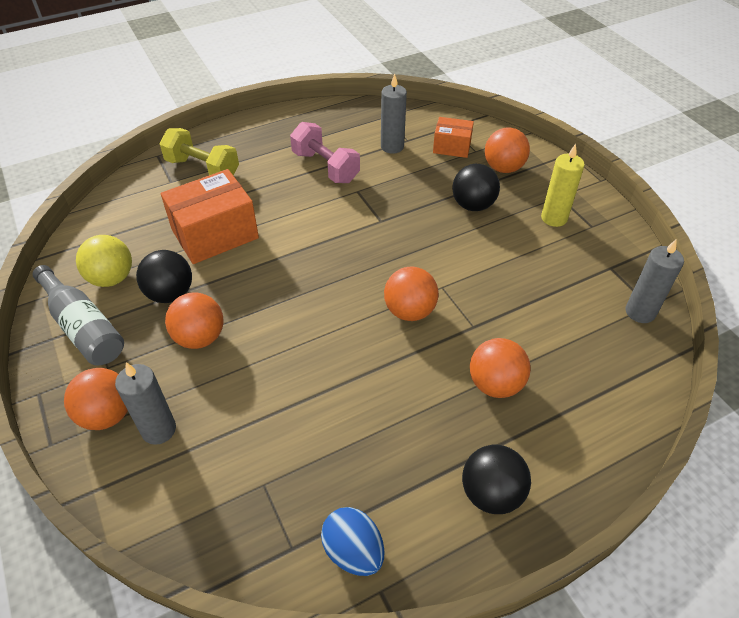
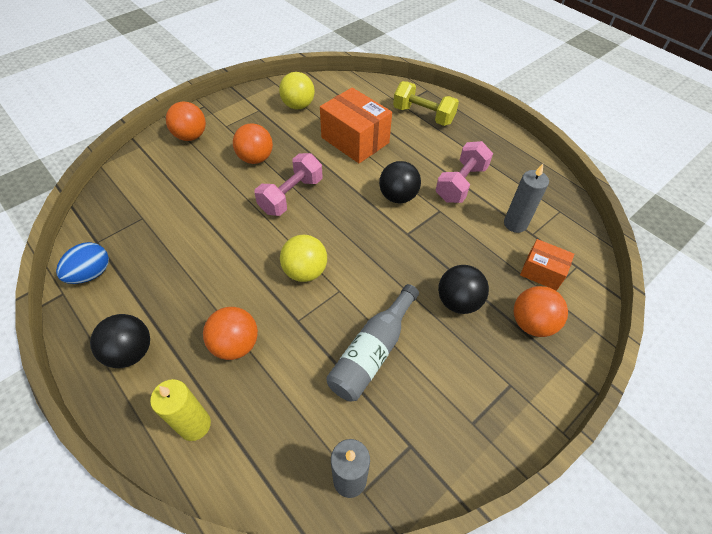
camera: 75 degrees right, 5 degrees up
grey bottle [32,265,124,366] -> grey bottle moved to [326,284,419,402]
grey candle [115,362,176,445] -> none
black ball [136,250,192,303] -> black ball moved to [379,161,421,203]
yellow dumbbell [160,128,239,176] -> yellow dumbbell turned 75 degrees counterclockwise [393,81,459,126]
orange ball [384,267,439,321] -> yellow ball [280,235,327,282]
orange box [433,117,474,158] -> orange box turned 60 degrees counterclockwise [520,239,574,291]
yellow candle [541,144,585,227] -> yellow candle moved to [150,379,211,441]
none -> pink dumbbell [255,153,322,216]

